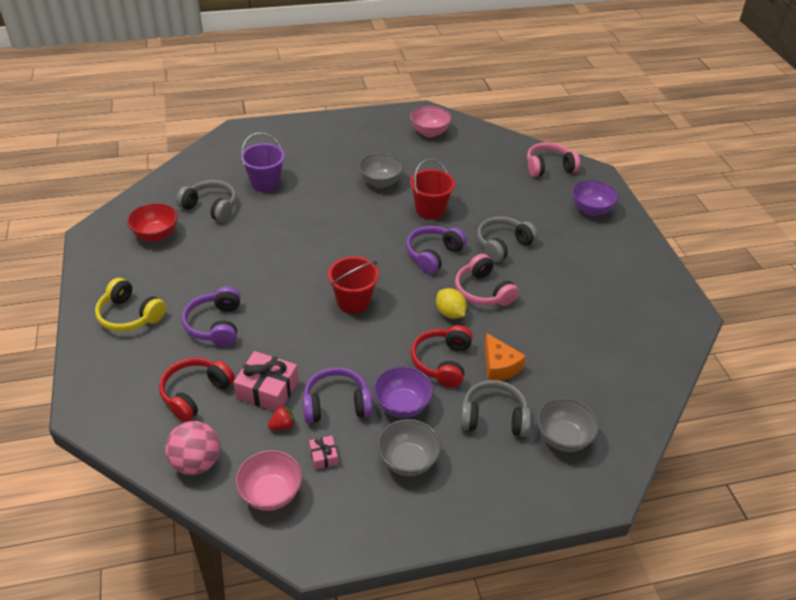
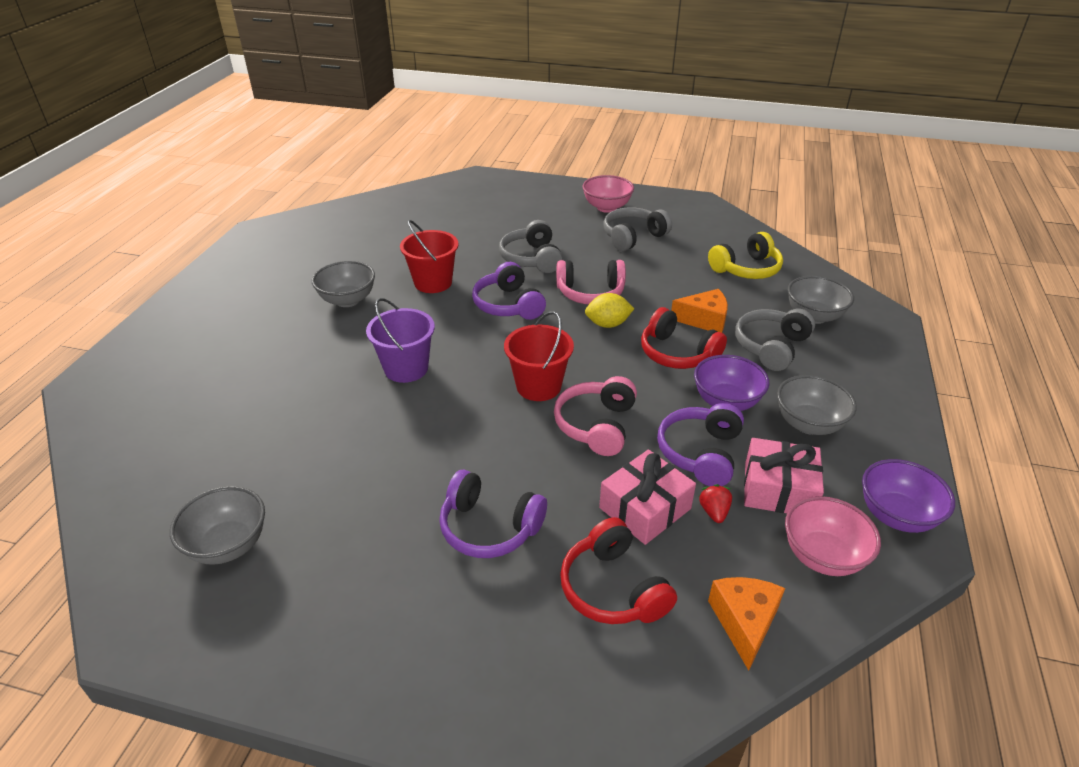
camera: 60 degrees left, 5 degrees down
yellow headphones [95,278,166,332] -> yellow headphones moved to [708,232,783,279]
red bowl [127,203,178,241] -> grey bowl [170,486,265,565]
pink ball [165,421,220,475] -> orange cheese [708,577,785,671]
grey headphones [176,180,237,222] -> grey headphones moved to [603,207,672,251]
purple bucket [241,132,285,192] -> purple bucket moved to [366,298,435,383]
pink gift [309,436,338,470] -> pink gift [744,438,824,513], size x1.96
pink bowl [410,106,452,137] -> pink bowl moved to [582,175,634,213]
pink headphones [527,142,580,177] -> pink headphones moved to [554,376,637,456]
purple bowl [572,180,619,216] -> purple bowl moved to [862,459,955,533]

